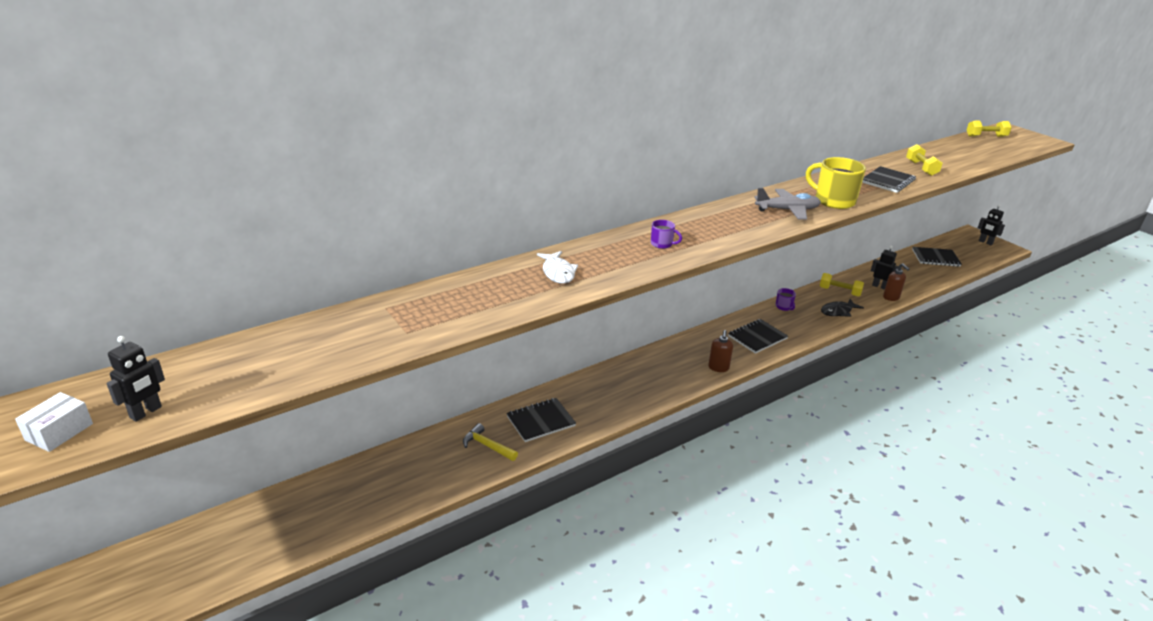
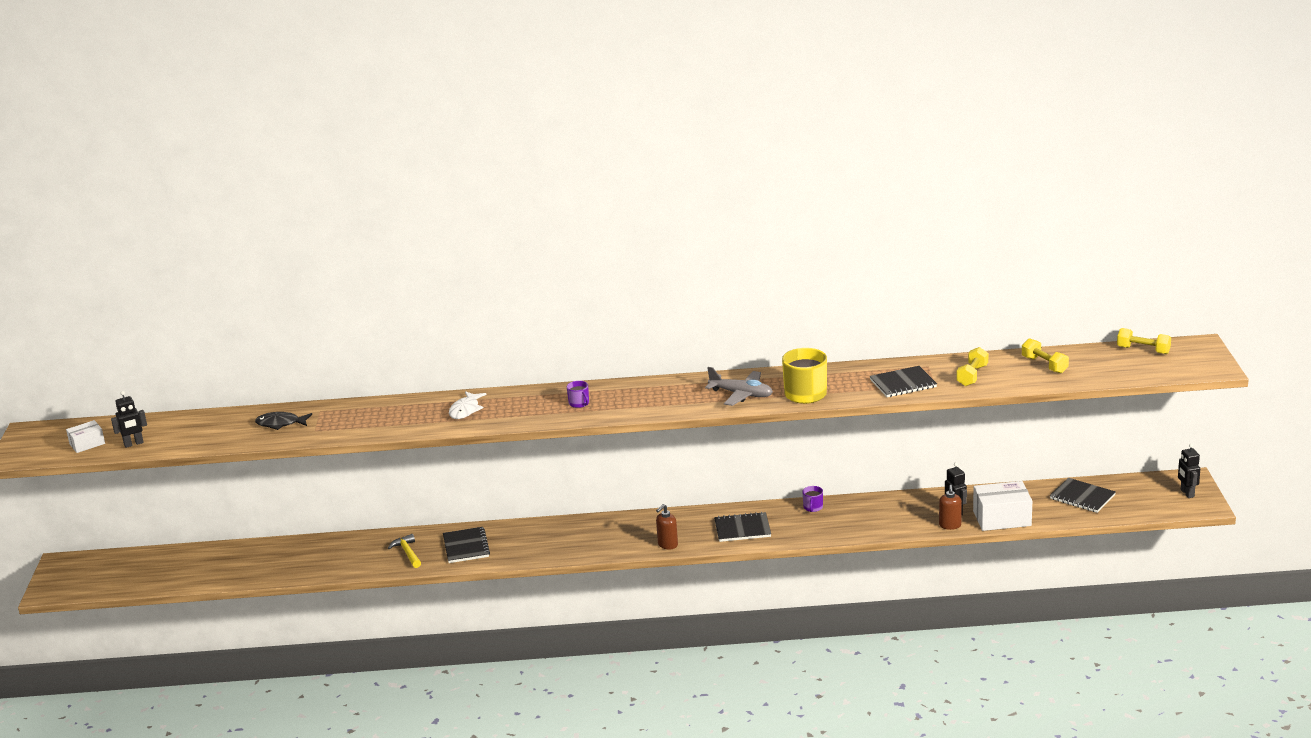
camera: 35 degrees right, 5 degrees down
black notebook [506,398,576,442] -> black notebook turned 75 degrees clockwise [443,527,490,563]
yellow dumbbell [820,273,864,297] -> yellow dumbbell moved to [1022,338,1069,374]
black fish [821,299,864,317] -> black fish moved to [255,412,312,430]
none -> white box [973,481,1032,531]

